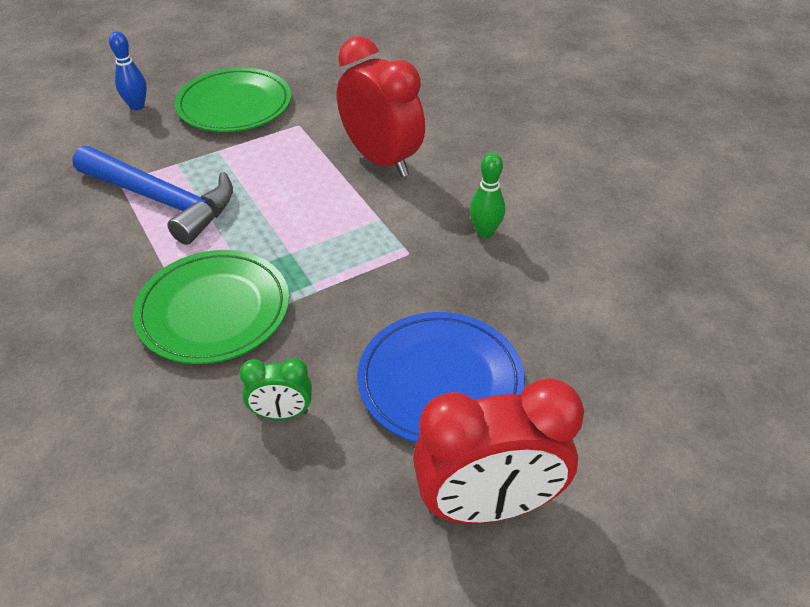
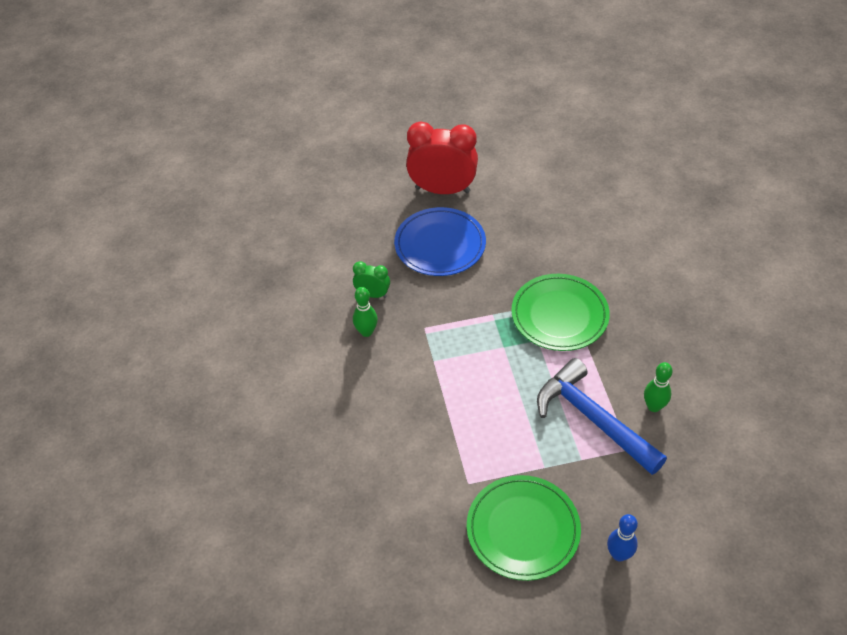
camera: 160 degrees left, 5 degrees up
green clock [239,358,312,419] -> green clock moved to [353,261,390,298]
red clock [337,36,425,177] -> none
none -> green bowling pin [644,362,673,412]

